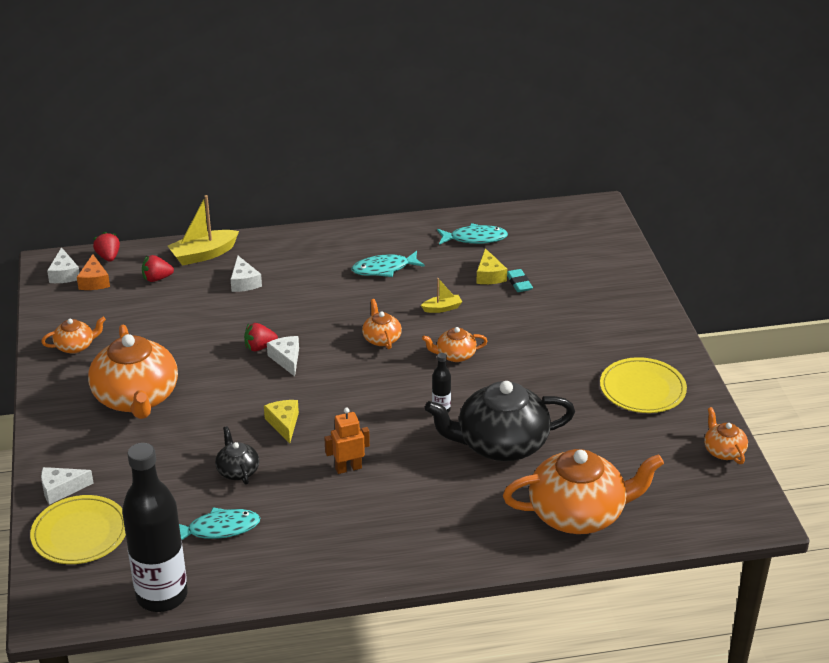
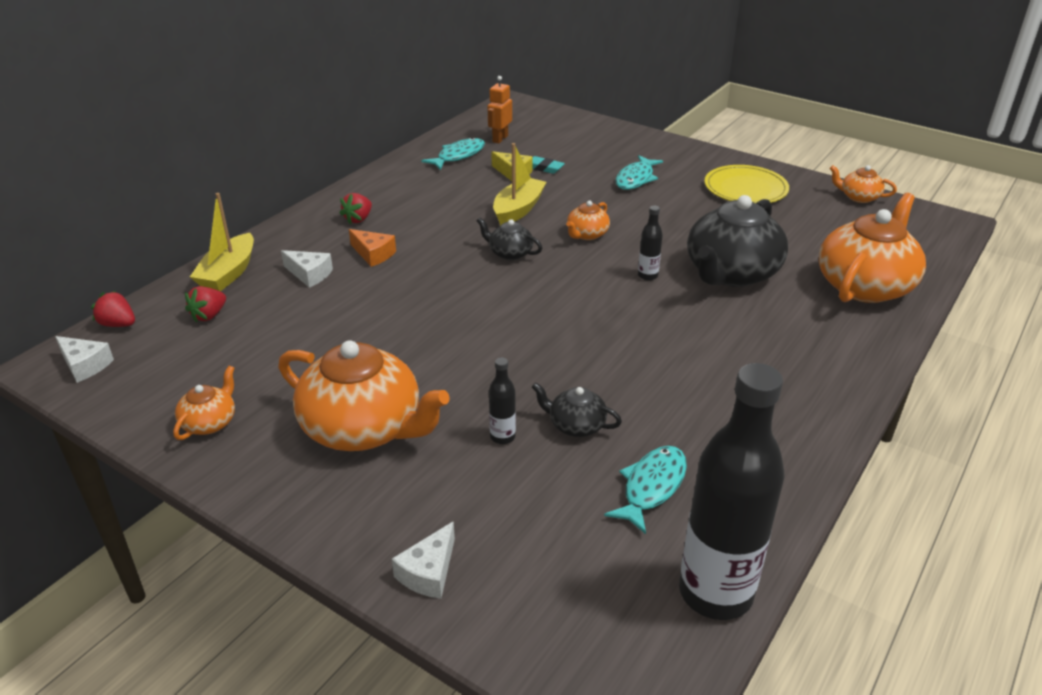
camera: 45 degrees left, 0 degrees up
yellow plate [30,495,126,564] -> none
orange cheese [77,254,110,290] -> orange cheese moved to [349,229,396,267]
red strawberry [244,323,278,351] -> red strawberry moved to [339,193,372,224]
yellow cheese [264,400,299,443] -> none
white cheese [267,336,299,376] -> none
orange robot [324,408,370,474] -> orange robot moved to [488,76,512,143]
turquoise fish [352,251,425,277] -> turquoise fish moved to [615,155,663,190]
orange teapot [362,299,402,349] -> black teapot [477,217,542,260]
yellow boat [421,278,462,313] -> yellow boat [493,143,547,226], size x1.84
none -> black bottle [489,357,516,444]

